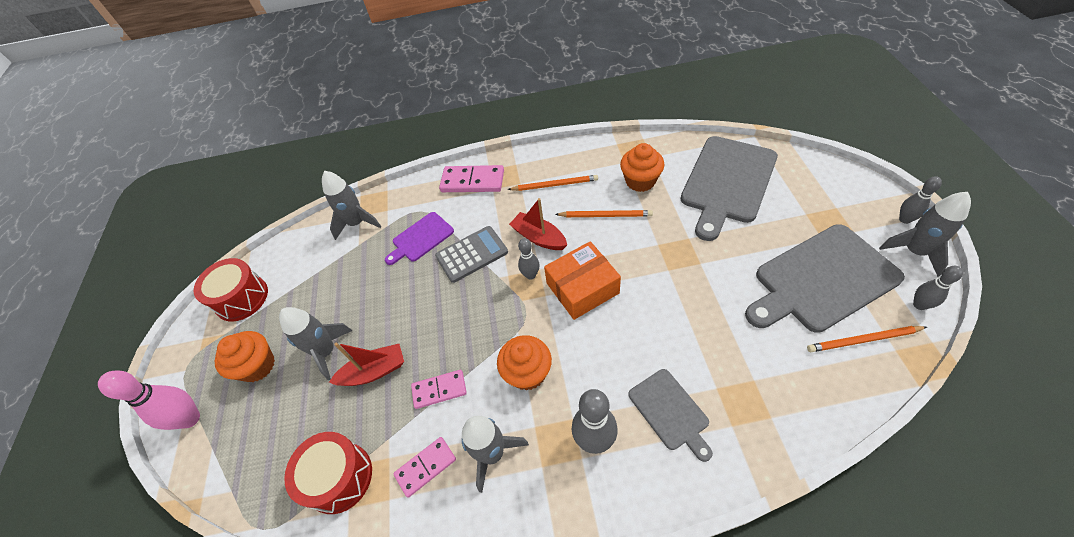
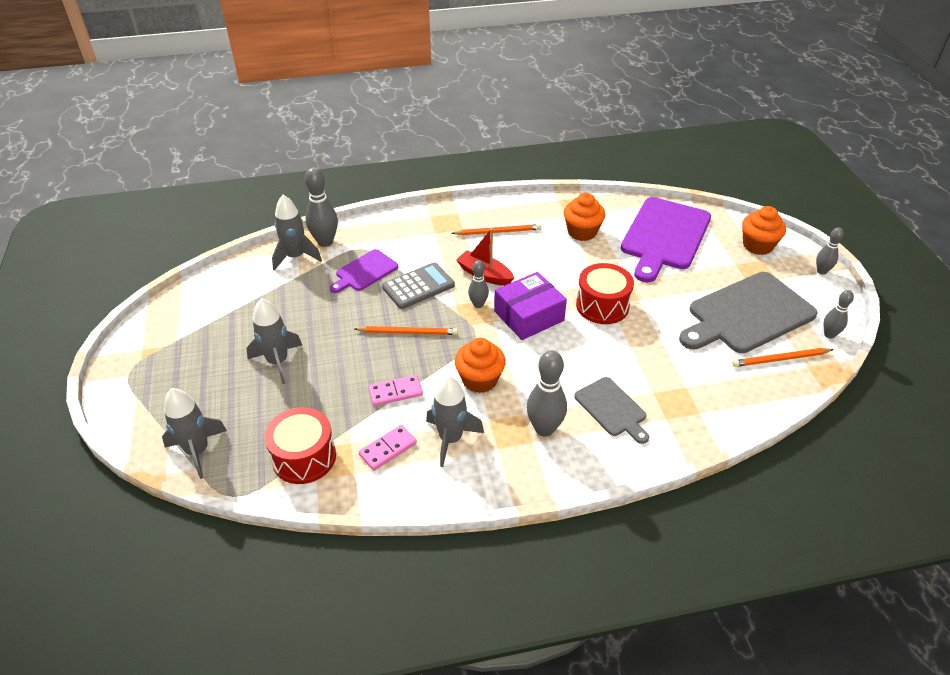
camera: 10 degrees left, 10 degrees down
pink bowling pin [98,370,200,430] -> none
red drum [194,258,268,322] -> red drum moved to [576,263,634,324]
orange cupcake [215,331,275,382] -> orange cupcake moved to [742,206,786,255]
red boat [329,343,404,386] -> none
pink domino [439,165,504,192] -> none
orange box [544,241,621,320] -> purple box [494,272,567,340]
orange pencil [555,210,653,217] -> orange pencil moved to [355,326,458,335]
grey cutting board [681,136,778,241] -> purple cutting board [621,197,711,282]
grey rocket [879,192,971,277] -> grey rocket moved to [162,388,227,479]
none -> grey bowling pin [305,167,338,247]

